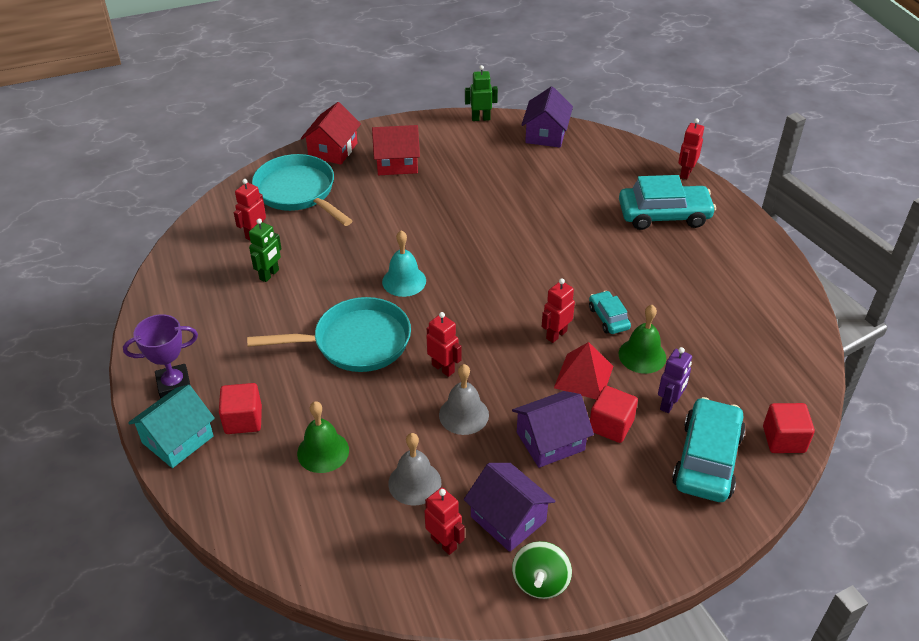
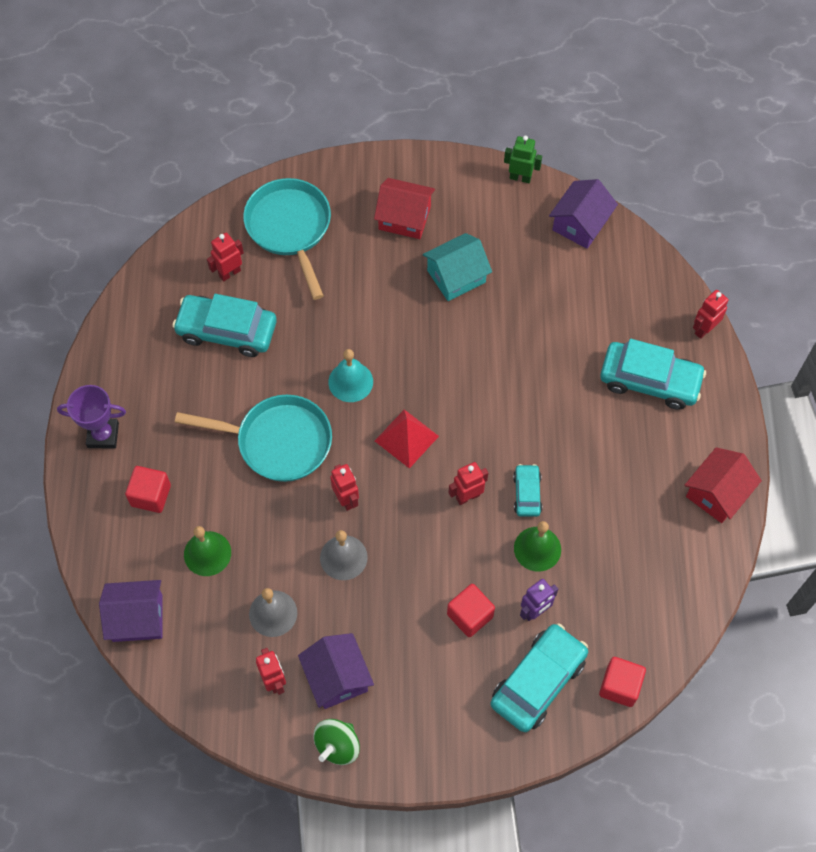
camera: 20 degrees right, 20 degrees up
turquoise house [128,385,215,468] -> turquoise house moved to [423,233,492,301]
green robot [249,218,282,282] -> turquoise car [172,294,277,357]
red house [301,102,361,165] -> red house moved to [685,447,762,523]
purple house [512,391,594,468] -> purple house moved to [99,580,162,642]
red pyramid [554,342,613,400] -> red pyramid moved to [375,410,439,469]

